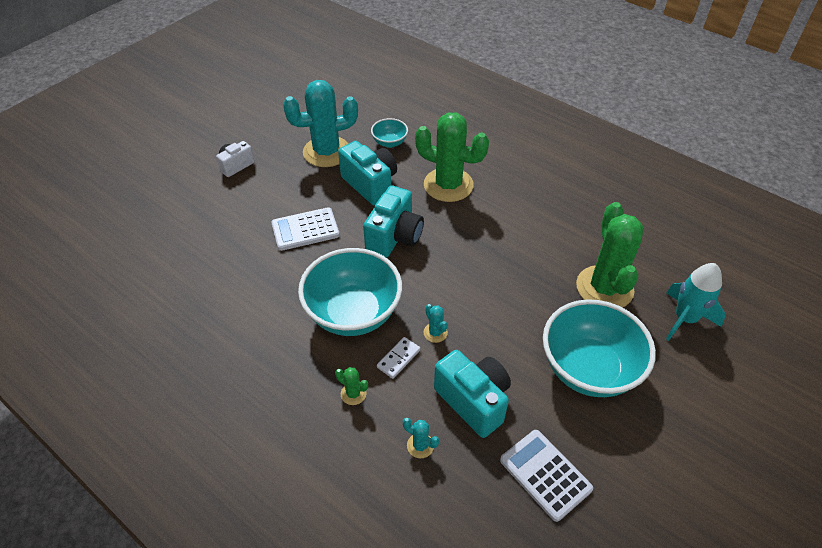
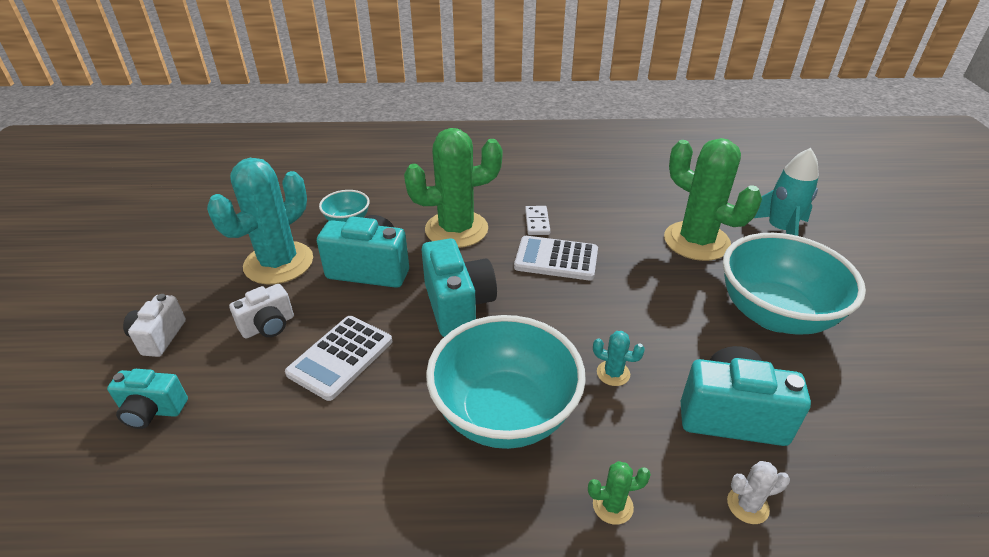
camera: 40 degrees left, 10 degrees down
white domino [377,337,420,379] -> white domino moved to [525,206,550,235]
turquoise cactus [403,418,439,458] -> white cactus [727,461,790,524]
white calculator [500,430,593,522] -> white calculator moved to [514,236,598,280]
none -> turquoise camera [107,369,188,429]
none -> white camera [229,284,294,338]

